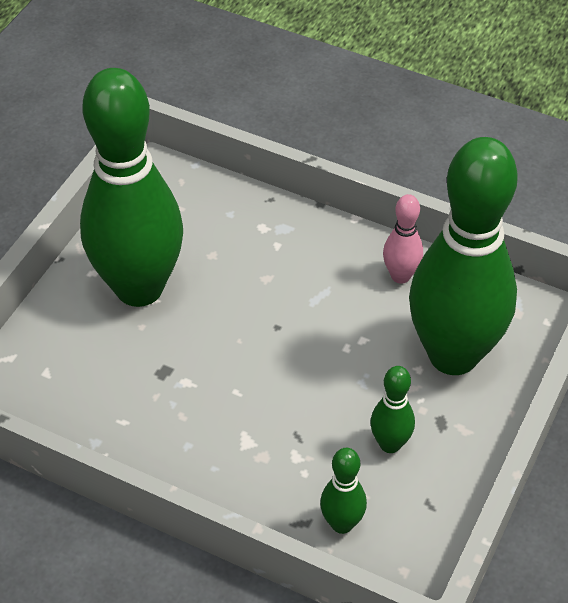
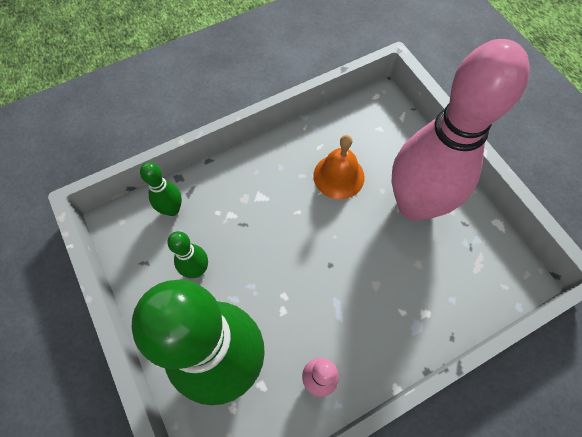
camera: 125 degrees right, 15 degrees up
green bowling pin [80,68,183,307] -> pink bowling pin [392,39,529,221]
none -> orange bell [313,135,365,200]

